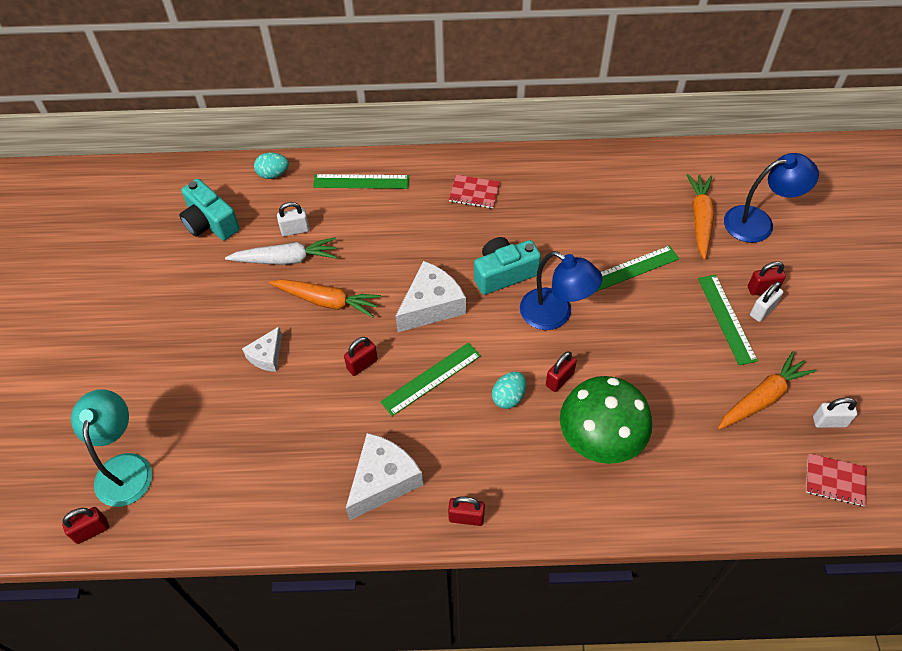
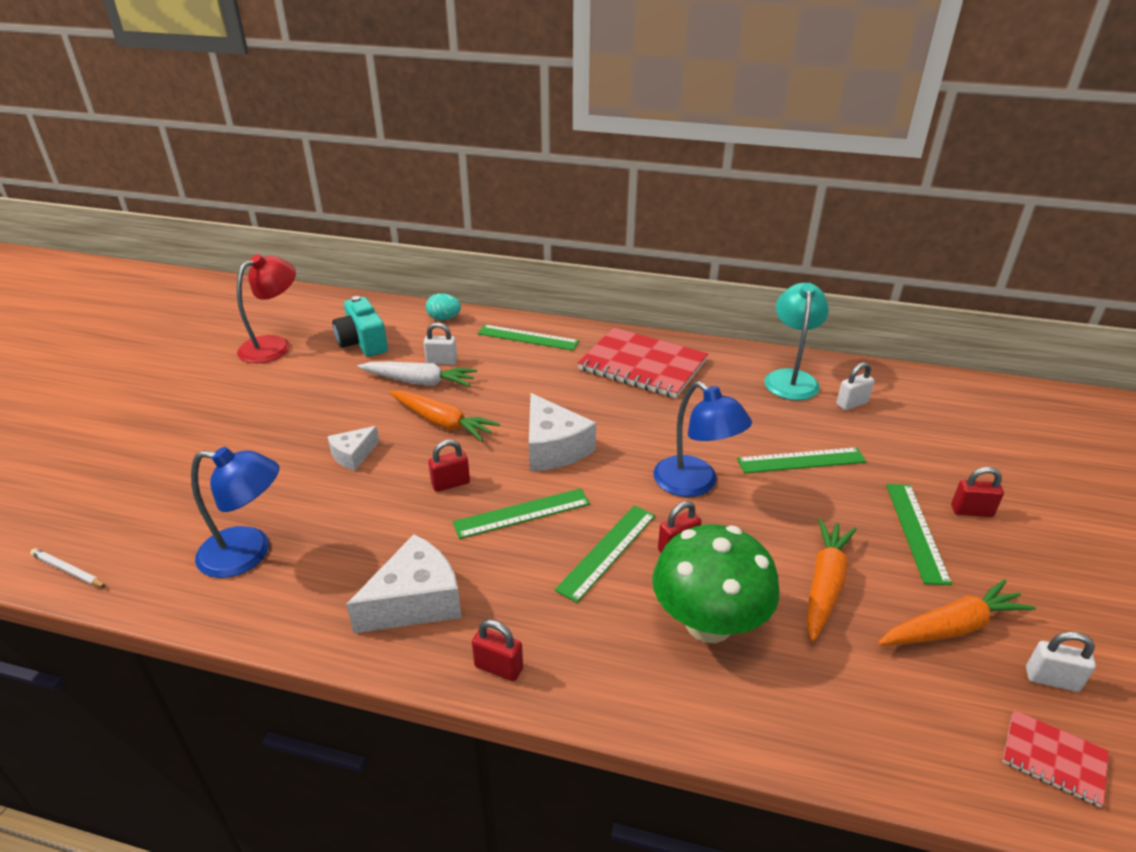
camera: 15 degrees right, 20 degrees down
red padlock [62,507,109,544] -> white pencil [30,548,106,587]
turquoise lamp [71,390,152,507] -> turquoise lamp moved to [764,283,829,400]
white cheese [395,261,466,332] -> white cheese turned 90 degrees clockwise [529,393,596,471]
red notebook [449,175,500,208] -> red notebook [577,327,708,398], size x2.10
turquoise camera [474,237,541,295] -> none
turquoise egg [492,371,526,409] -> green ruler [555,505,655,603]
orange carrot [687,174,714,259] -> orange carrot moved to [807,518,857,642]
blue lamp [724,153,819,243] -> blue lamp moved to [191,447,280,578]
white padlock [750,282,783,322] -> white padlock moved to [836,362,875,410]
none -> red lamp [237,254,296,363]

